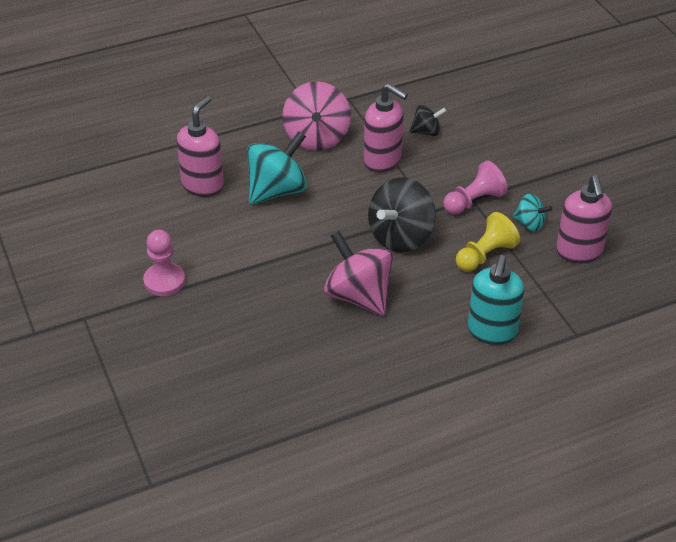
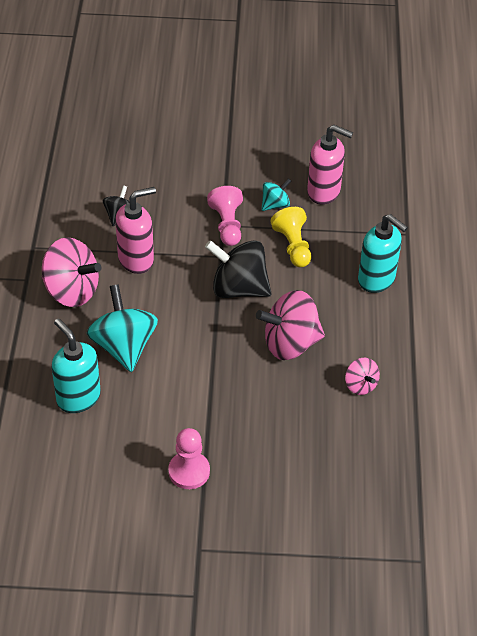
camera: 65 degrees left, 5 degrees up
pink soap dispenser [176,96,224,197] -> turquoise soap dispenser [52,318,101,413]
black spinning top [368,177,436,253] -> black spinning top turned 135 degrees clockwise [205,240,272,298]
none -> pink spinning top [345,358,380,395]

